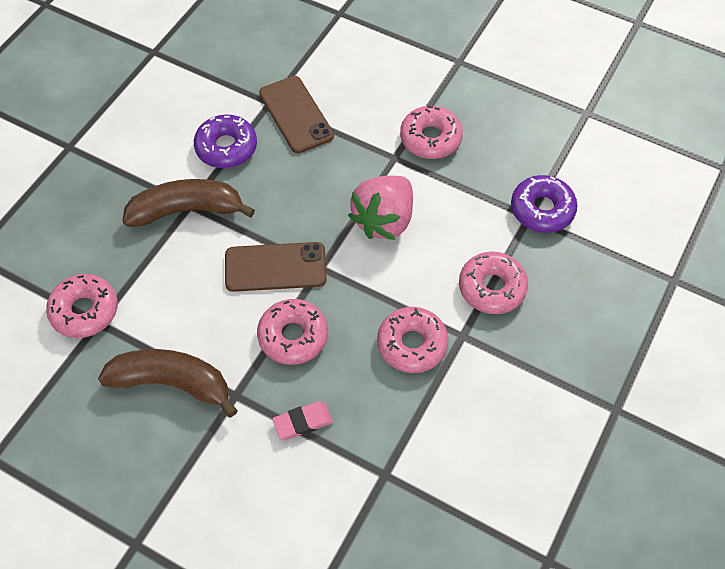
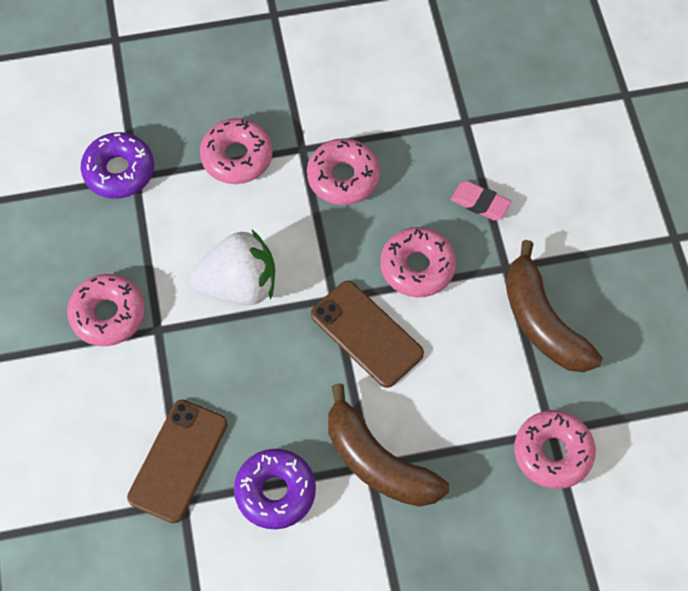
camera: 130 degrees left, 5 degrees up
pink strawberry [348,176,413,240] -> white strawberry [190,230,275,305]

